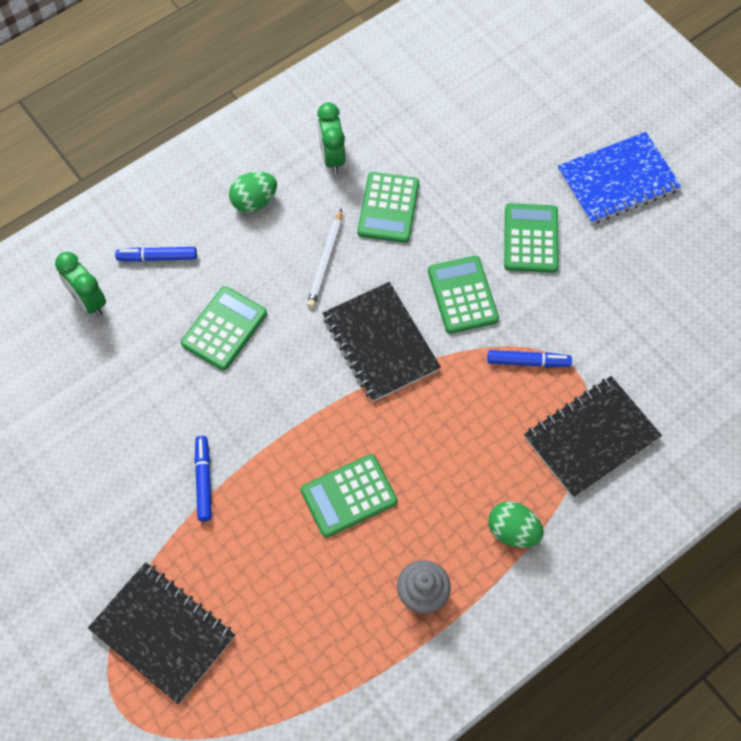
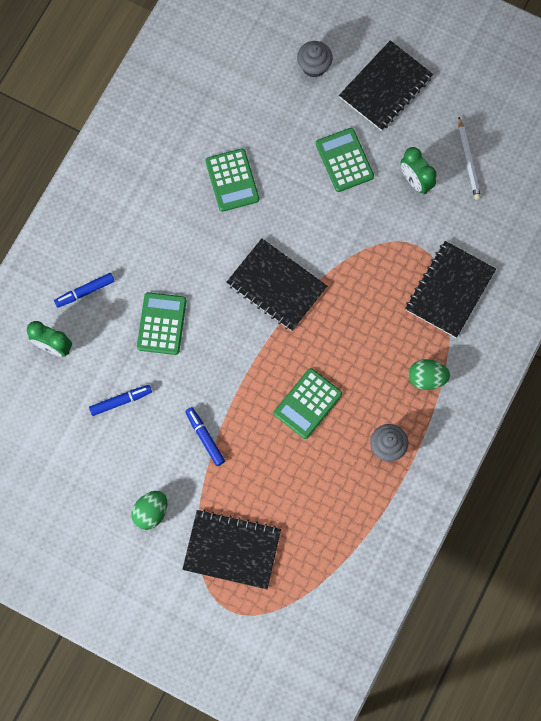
camera: 25 degrees left, 10 degrees up
green egg [229,171,277,212] -> green egg moved to [131,491,167,530]
white pencil [307,208,342,308] -> white pencil moved to [458,117,481,200]
green clock [317,102,345,174] -> green clock moved to [401,147,437,194]
green calculator [428,256,499,334] -> none
blue marker [487,350,572,367] -> blue marker moved to [89,385,152,416]
blue notebook [557,132,681,224] -> black notebook [339,40,433,131]
none -> grey cupcake [297,41,333,78]

